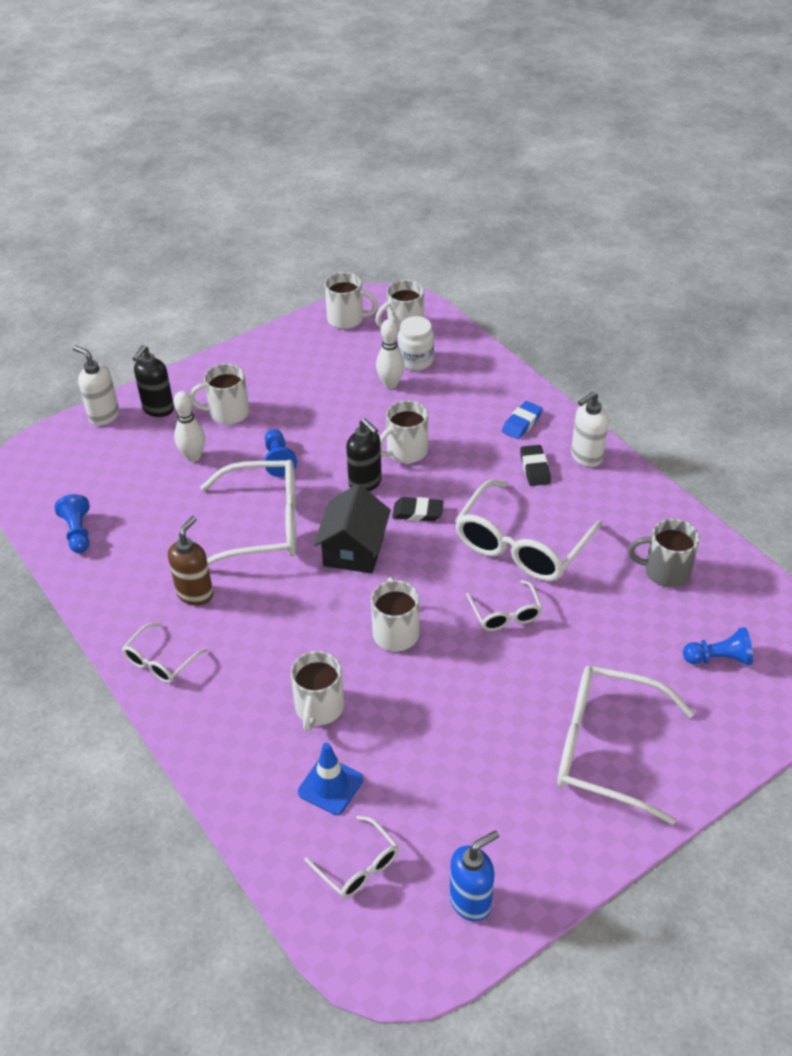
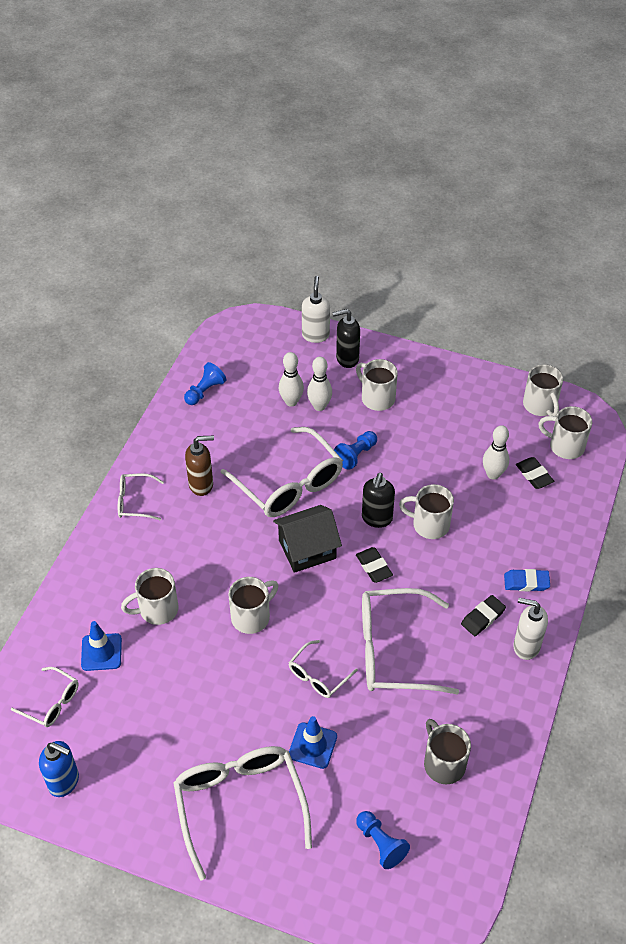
camera: 55 degrees right, 5 degrees up
white glasses [305,816,399,898] -> white glasses turned 75 degrees counterclockwise [11,667,78,727]
white jar [398,316,434,371] -> black eraser [516,457,554,489]
none -> white bowling pin [279,352,304,407]
none -> blue traffic cone [289,716,337,769]

